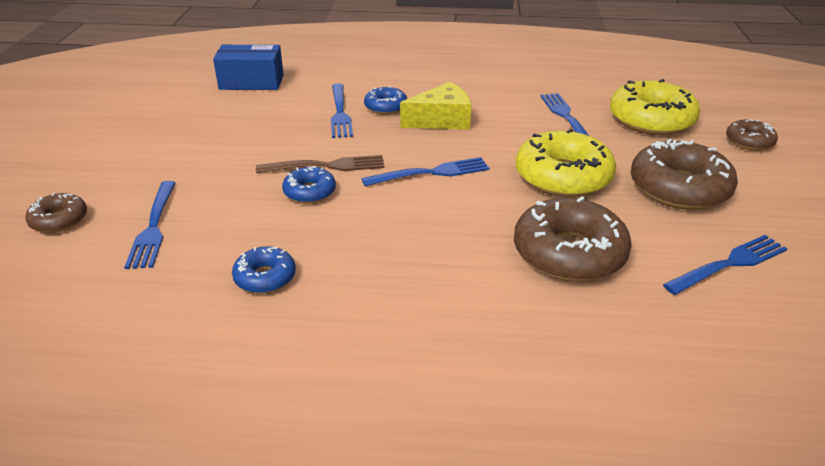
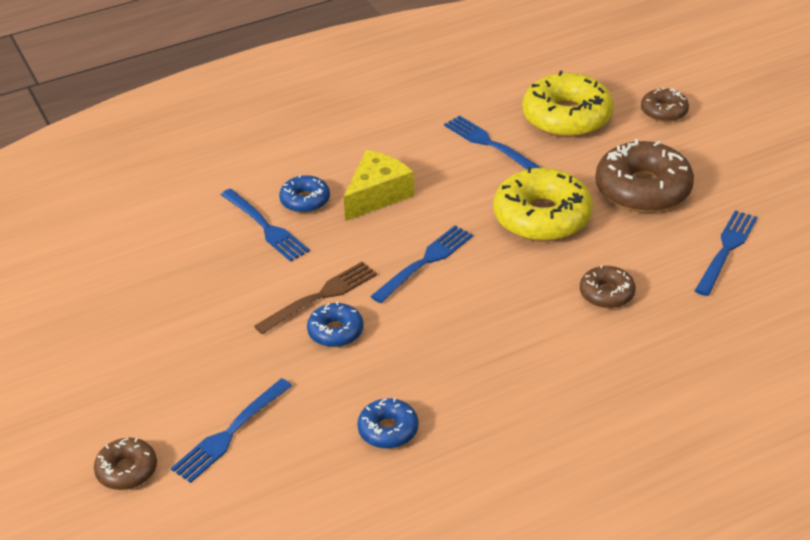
camera: 30 degrees left, 5 degrees up
blue fork [124,181,176,269] -> blue fork turned 75 degrees clockwise [171,378,292,483]
blue box [213,45,284,90] -> none
brown donut [514,196,632,282] -> brown donut [580,265,636,308], size x0.53

